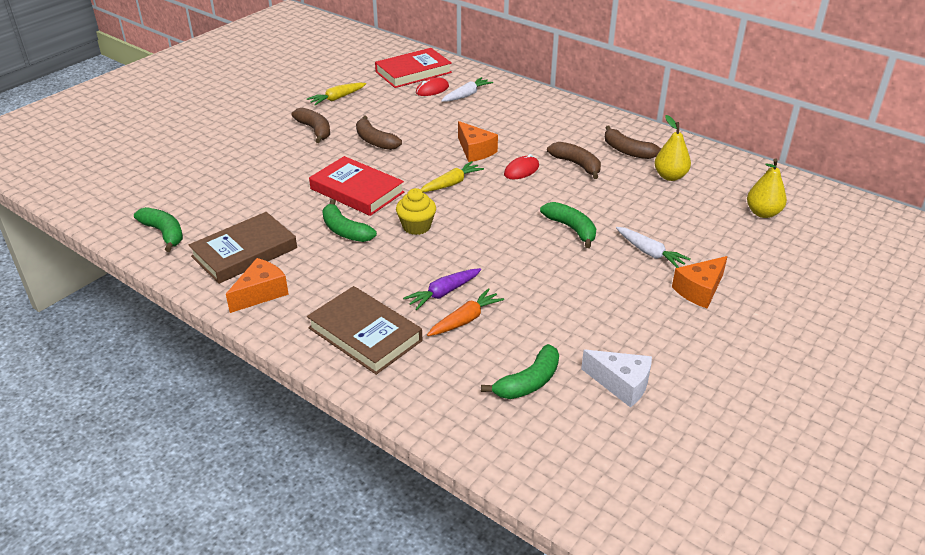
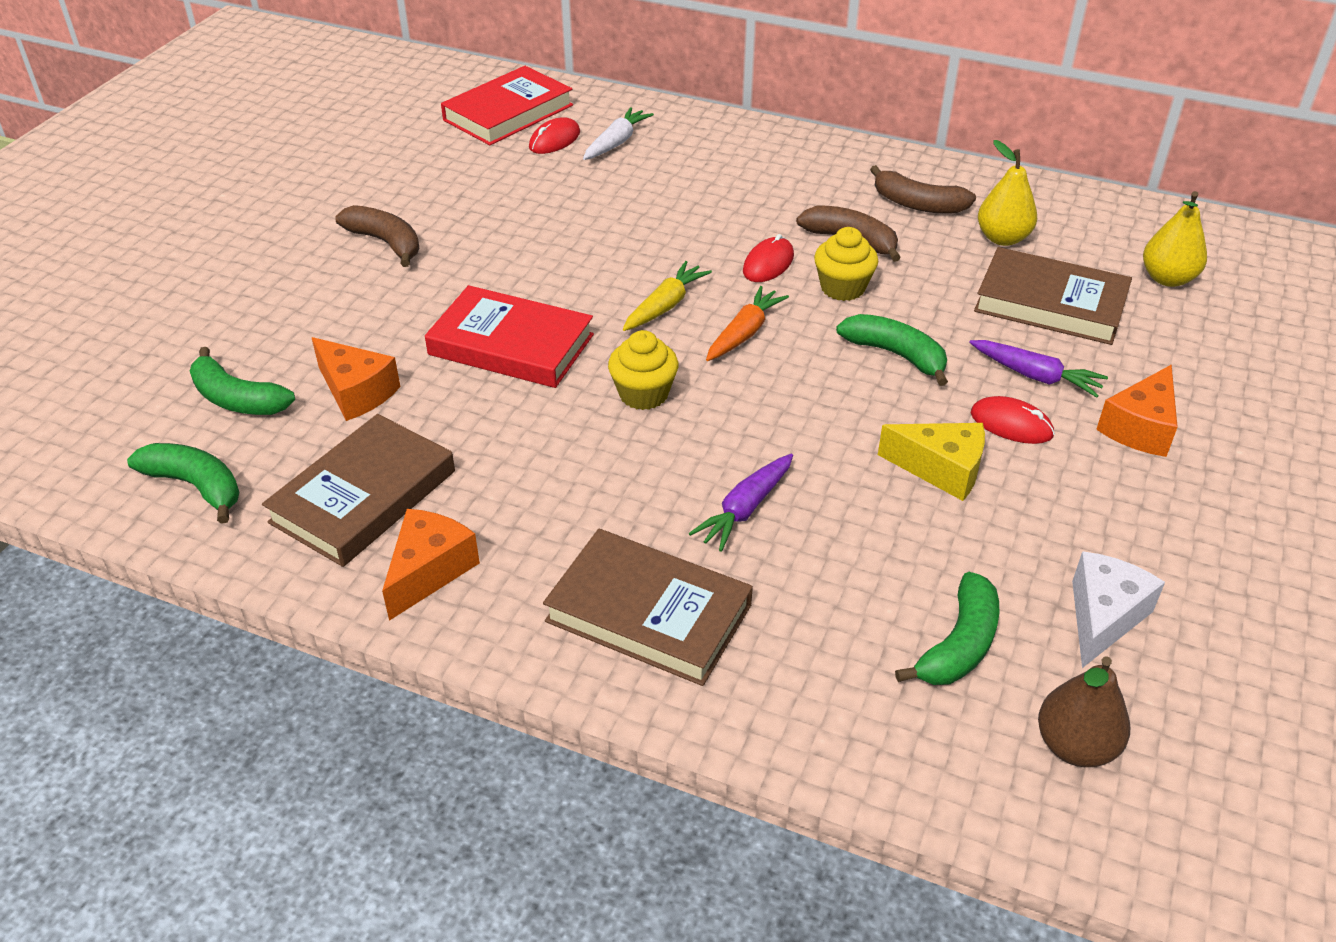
camera: 15 degrees left, 5 degrees up
yellow carrot [307,82,366,105] -> none
green banana [322,199,377,242] -> green banana moved to [190,347,295,415]
brown banana [356,116,402,150] -> none
orange carrot [427,288,504,336] -> orange carrot moved to [706,286,789,361]
orange cheese [458,121,498,162] -> orange cheese moved to [312,337,400,421]
white cheese [581,350,652,408] -> white cheese turned 75 degrees counterclockwise [1072,551,1165,668]
white carrot [616,227,691,268] -> purple carrot [969,340,1108,398]
none -> yellow cupcake [814,227,878,301]
none -> yellow cheese [878,423,985,501]
none -> red mouse [971,396,1055,444]
none -> brown book [974,247,1132,345]
none -> brown pear [1038,656,1130,767]

